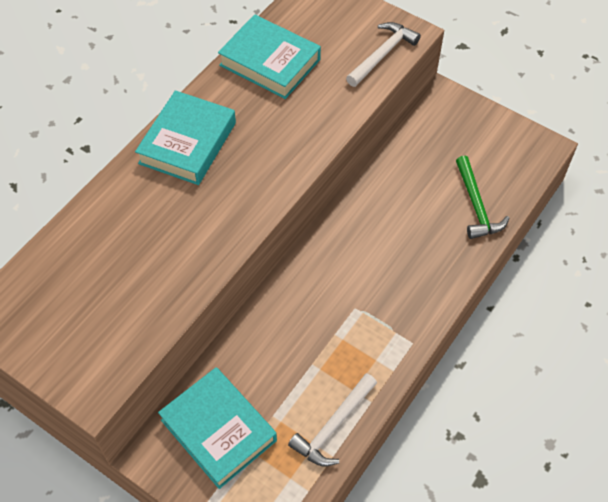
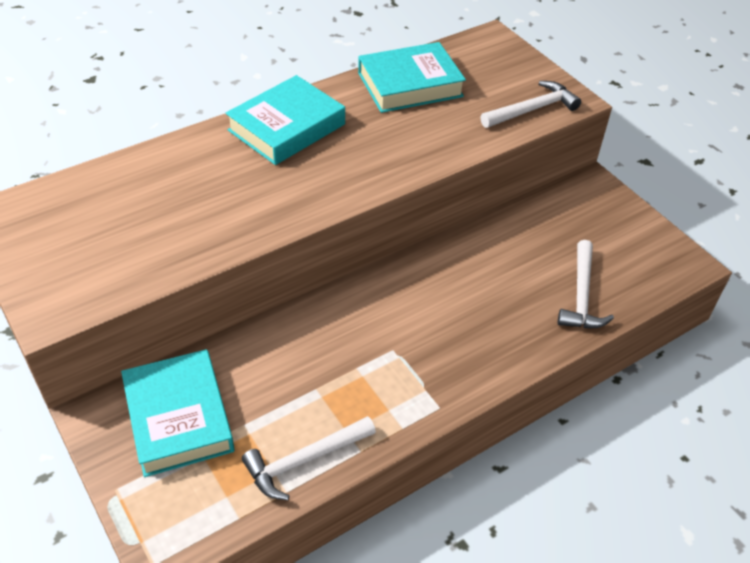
camera: 20 degrees right, 10 degrees down
turquoise book [218,14,321,99] -> turquoise book turned 75 degrees counterclockwise [358,42,466,113]
green hammer [456,156,509,239] -> white hammer [558,240,614,328]

